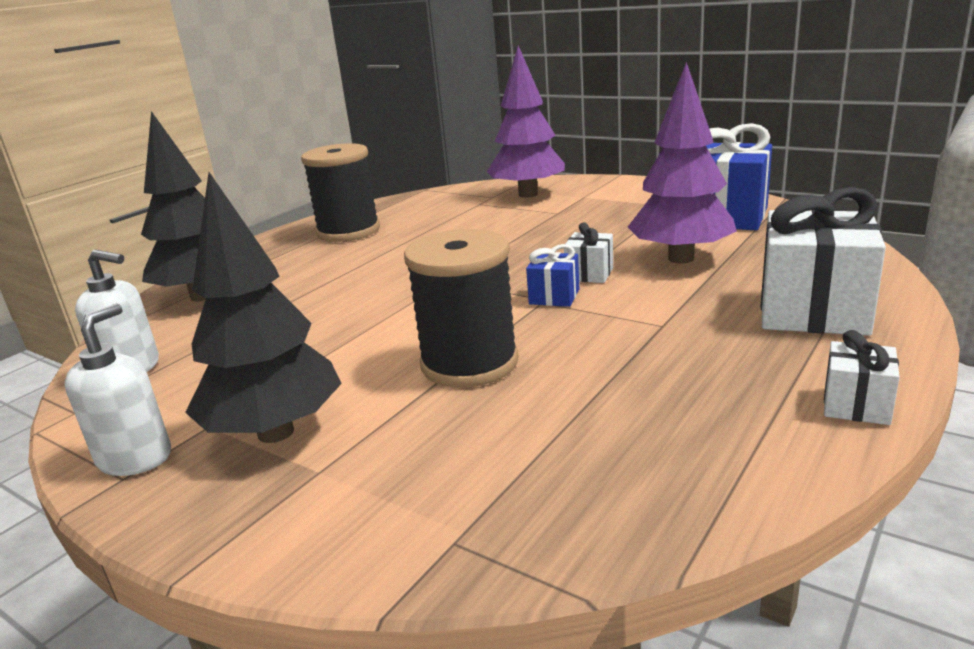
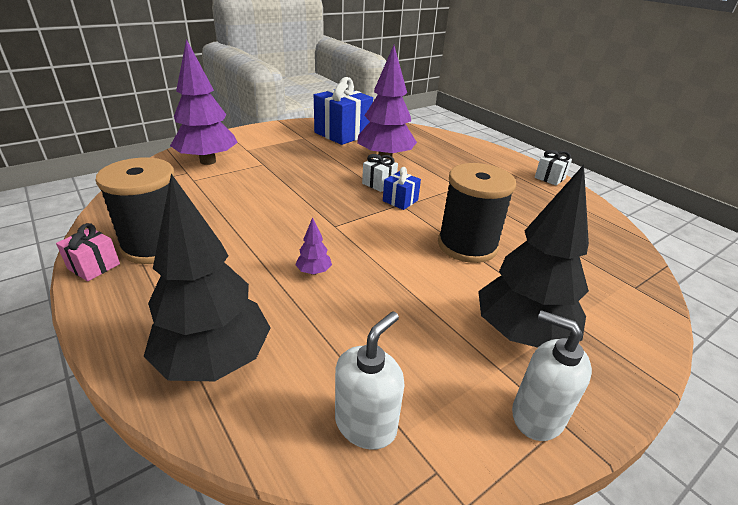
camera: 75 degrees left, 10 degrees up
white gift [761,187,886,336] -> none
none -> pink gift [56,223,120,281]
none -> purple tree [295,217,332,275]

